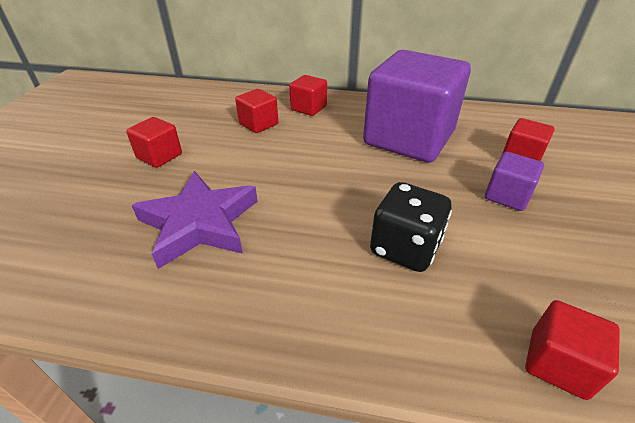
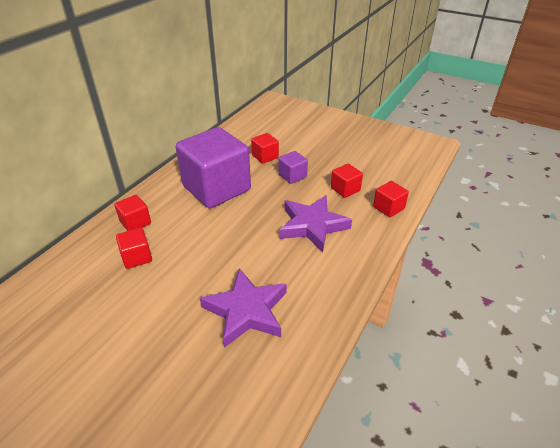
camera: 70 degrees left, 0 degrees up
red cube [126,117,182,168] -> red cube moved to [331,164,363,198]
black dice [370,182,452,272] -> purple star [280,195,352,252]

